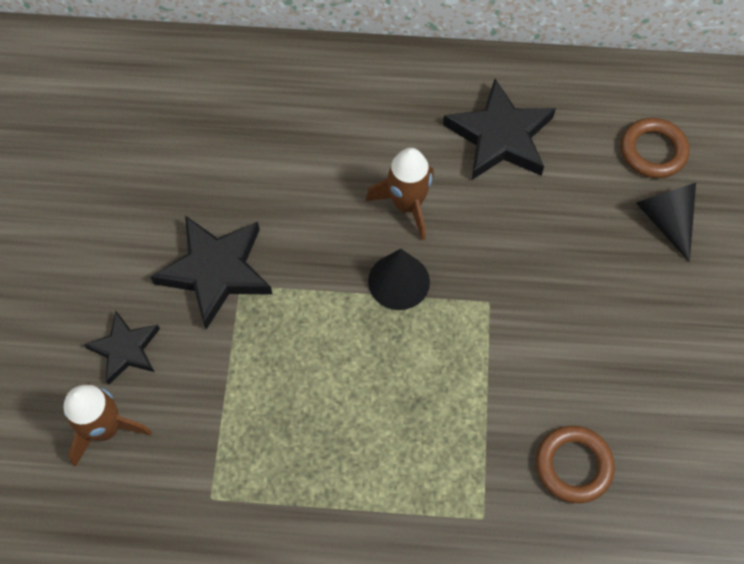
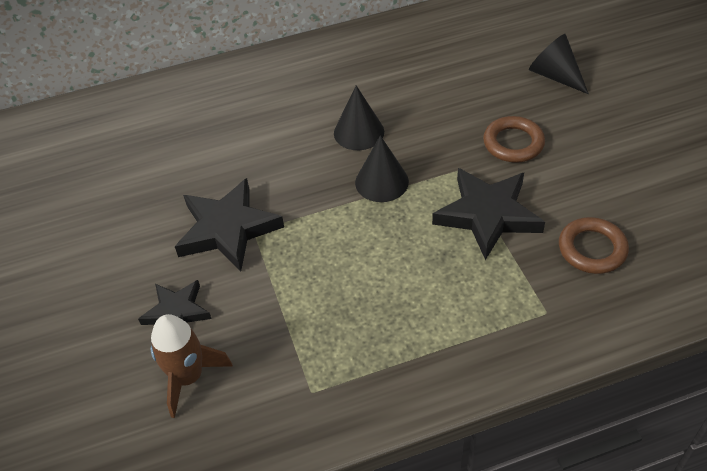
camera: 20 degrees left, 15 degrees down
brown rocket [366,148,434,240] -> black cone [334,86,384,150]
black star [443,79,556,180] -> black star moved to [432,168,545,260]
brown ring [621,118,690,178] -> brown ring moved to [483,116,545,162]

